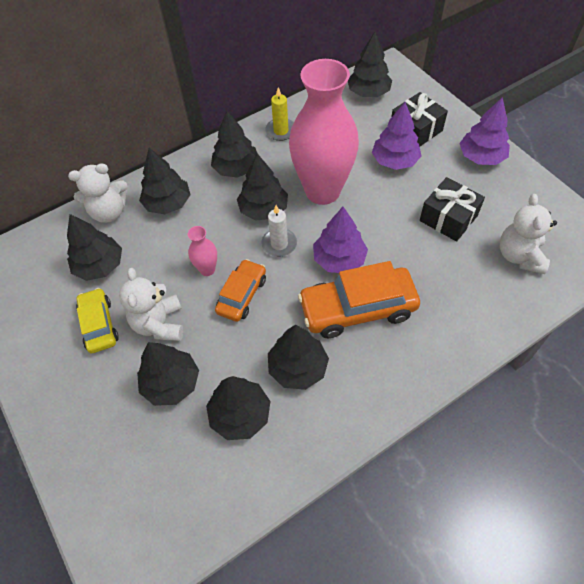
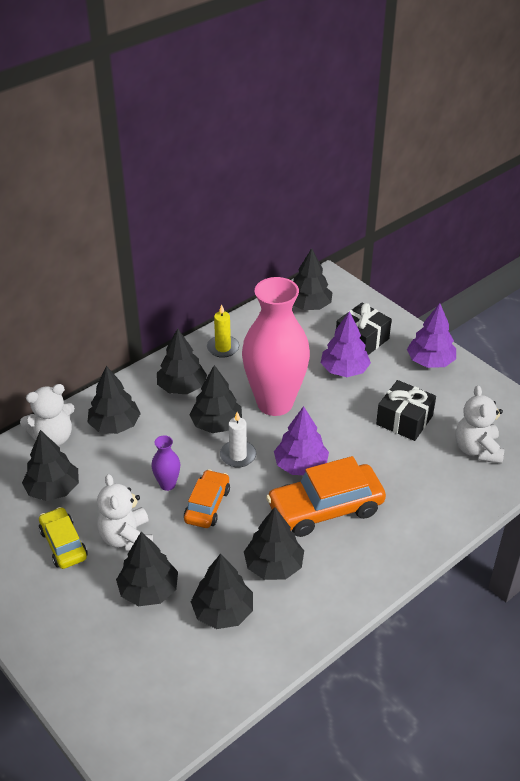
camera: 10 degrees left, 15 degrees down
pink vase [188,226,217,276] -> purple vase [151,435,180,491]

